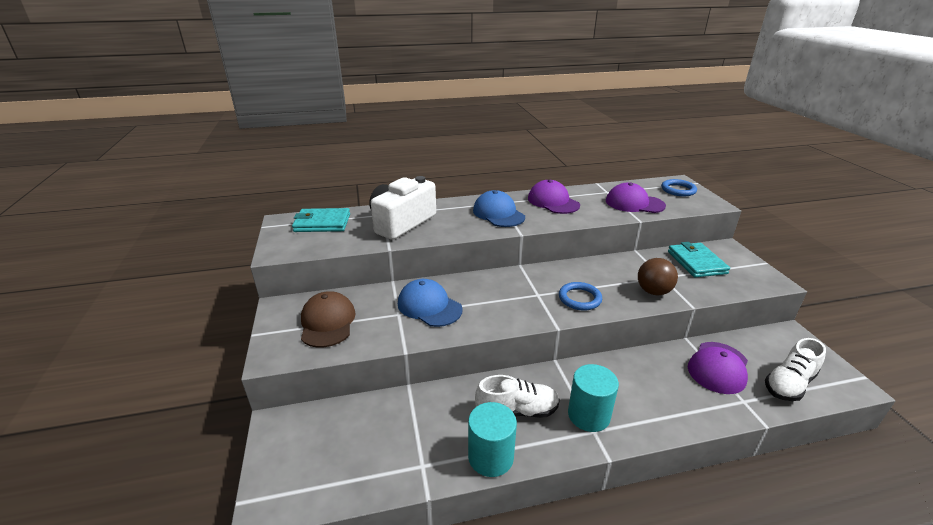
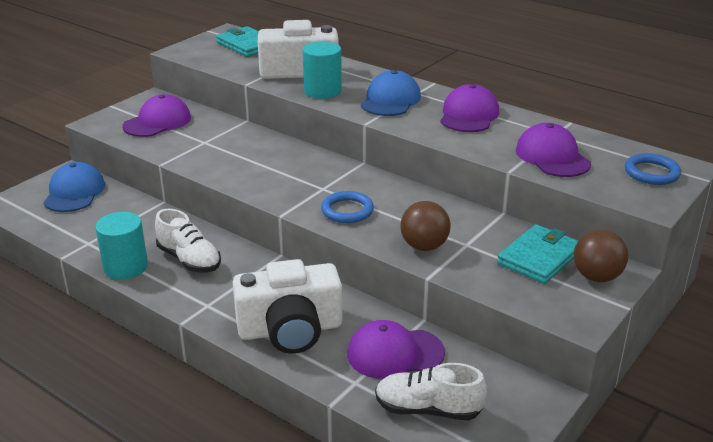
camera: 50 degrees right, 0 degrees up
brown cap [301,291,356,348] -> purple cap [122,94,191,137]
blue cap [398,279,463,327] -> blue cap moved to [43,162,105,212]
turquoise cylinder [568,364,619,432] -> turquoise cylinder moved to [303,42,342,99]
none -> white camera [233,259,342,354]
none -> brown ball [574,229,628,282]

